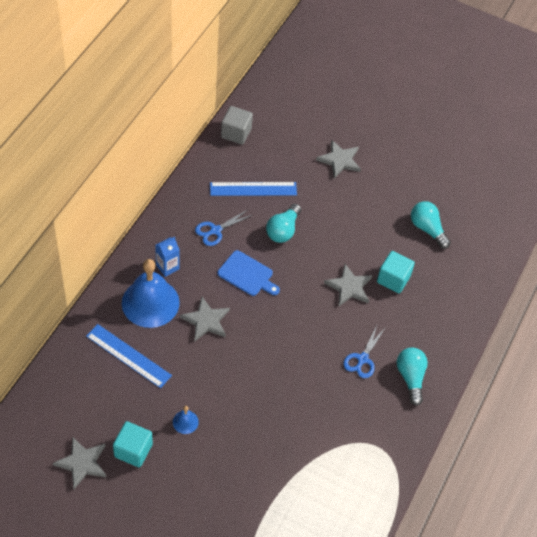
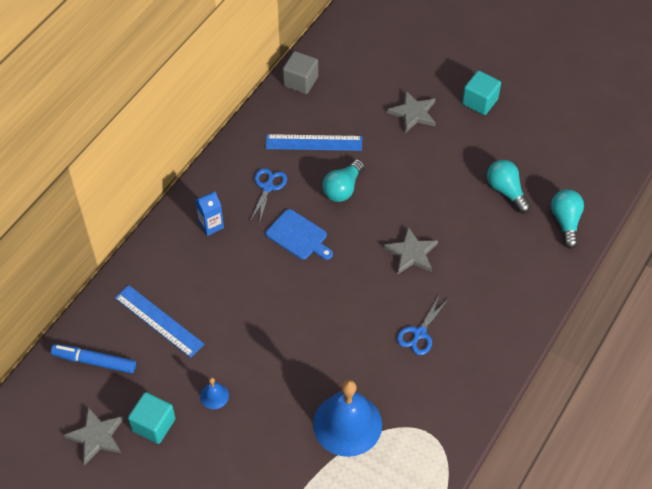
camera: 10 degrees right, 0 degrees up
blue bell [122,259,180,328] -> blue bell moved to [313,380,382,457]
grey star [180,297,230,342] -> none
blue scissors [195,210,252,246] -> blue scissors turned 135 degrees clockwise [250,168,287,224]
turquoise cube [377,251,415,293] -> turquoise cube moved to [462,71,501,115]
turquoise light bulb [397,347,428,406] -> turquoise light bulb moved to [551,189,584,249]
none -> blue marker [51,344,136,373]

